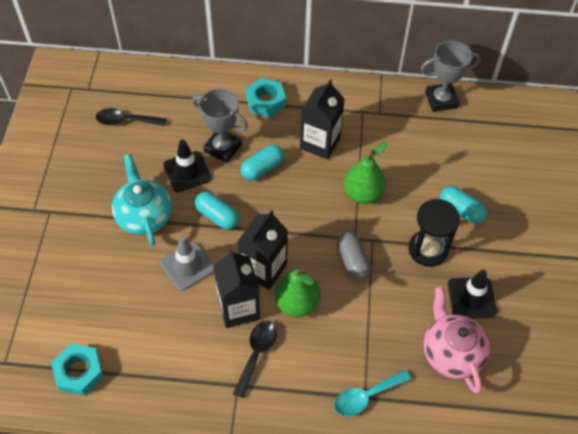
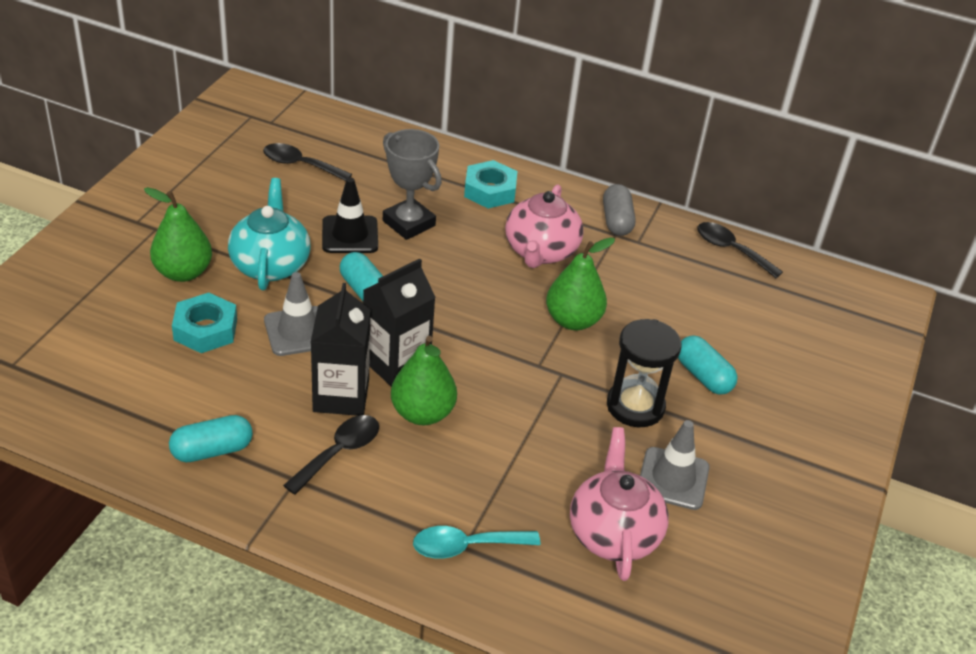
camera: 15 degrees right, 15 degrees down
turquoise nut [51,344,104,396] -> turquoise nut moved to [172,293,237,353]
turquoise capsule [241,145,284,181] -> turquoise capsule moved to [169,415,253,462]
black carton [300,79,345,159] -> pink teapot [505,184,584,268]
grey capsule [337,232,371,280] -> grey capsule moved to [603,184,635,236]
grey trophy [421,40,481,112] -> black spoon [697,222,783,278]
black traffic cone [448,270,497,318] -> grey traffic cone [640,420,710,510]
none -> green pear [144,187,212,282]

